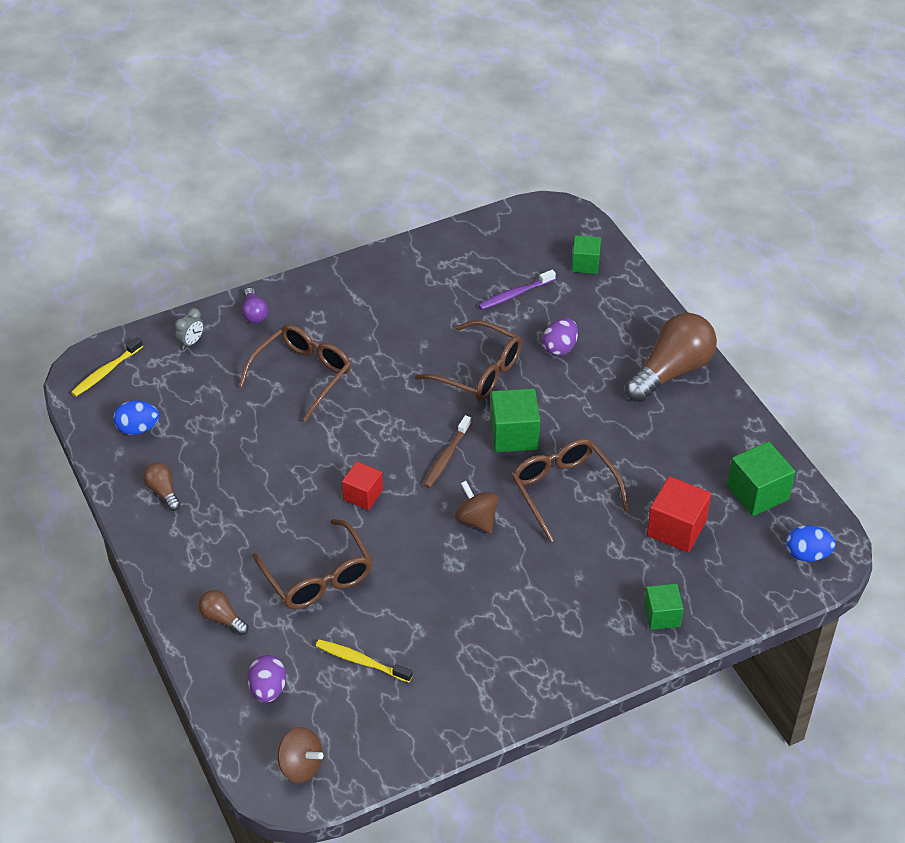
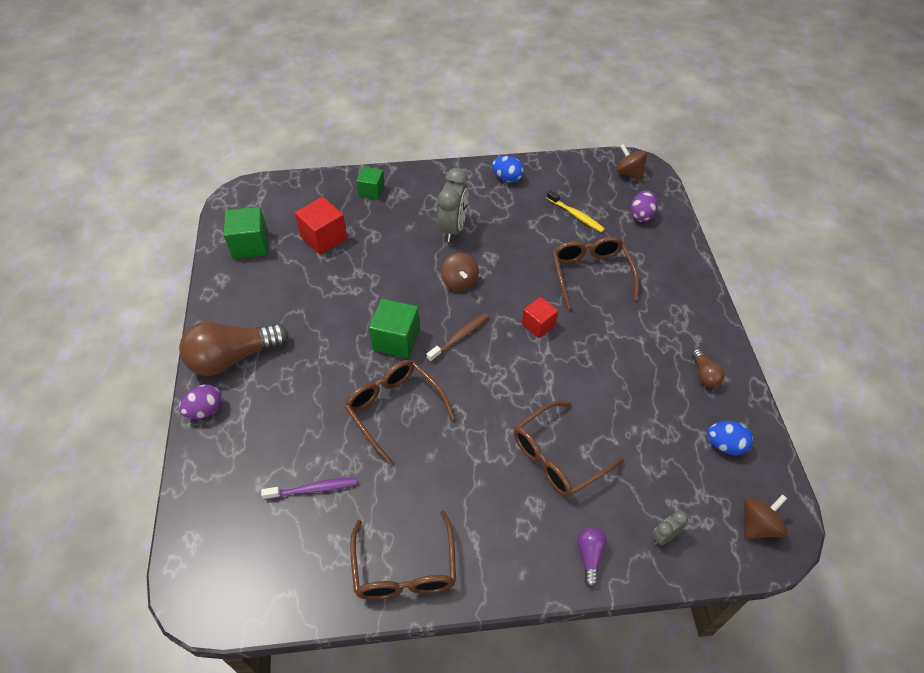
camera: 160 degrees left, 5 degrees up
yellow toothbrush [71,337,143,396] -> brown spinning top [744,494,787,540]
brown light bulb [199,590,249,635] -> none
brown glasses [512,439,629,542] -> brown glasses moved to [350,511,456,600]
purple egg [542,318,578,356] -> purple egg moved to [179,385,222,419]
green cube [572,235,601,274] -> none
blue egg [786,525,836,562] -> blue egg moved to [492,156,524,183]
none -> grey clock [438,168,468,242]

